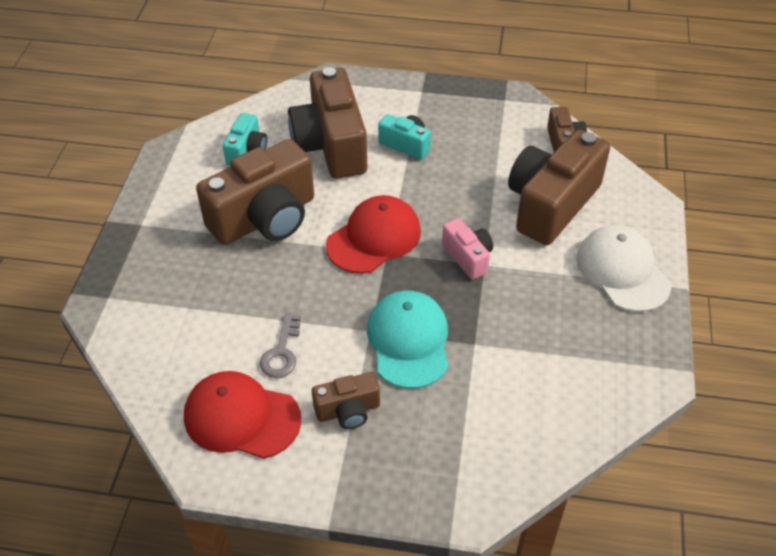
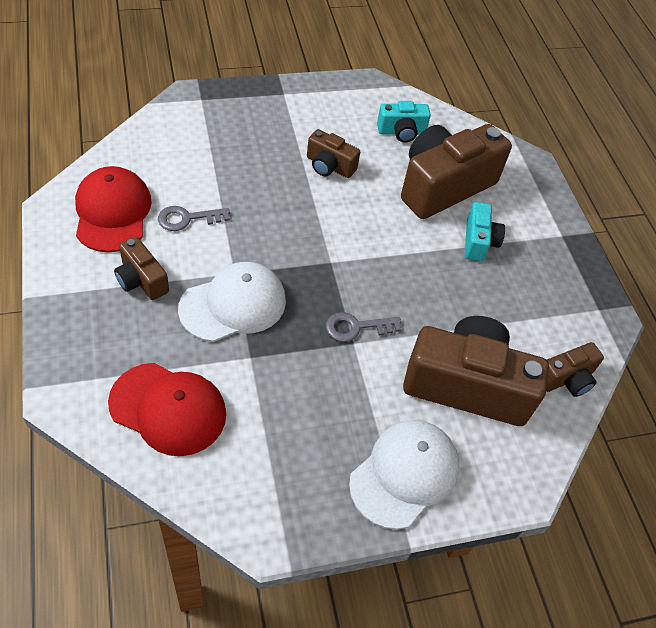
camera: 60 degrees right, 5 degrees up
brown camera [196,139,314,245] -> brown camera [307,129,360,178], size x0.49
red cap [326,195,421,274] -> red cap moved to [108,363,226,456]
turquoise cap [367,291,448,389] -> white cap [178,262,286,342]
pink camera [442,218,493,280] -> grey key [326,312,402,342]

